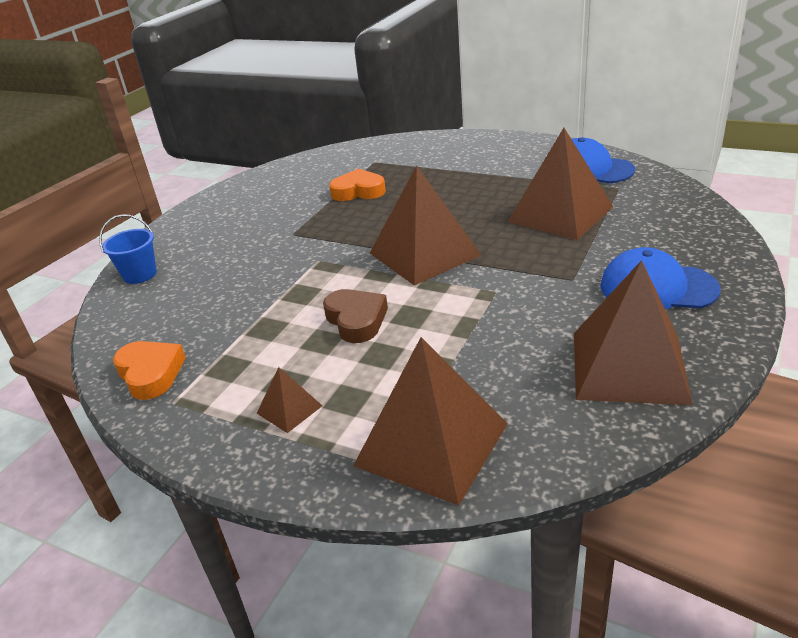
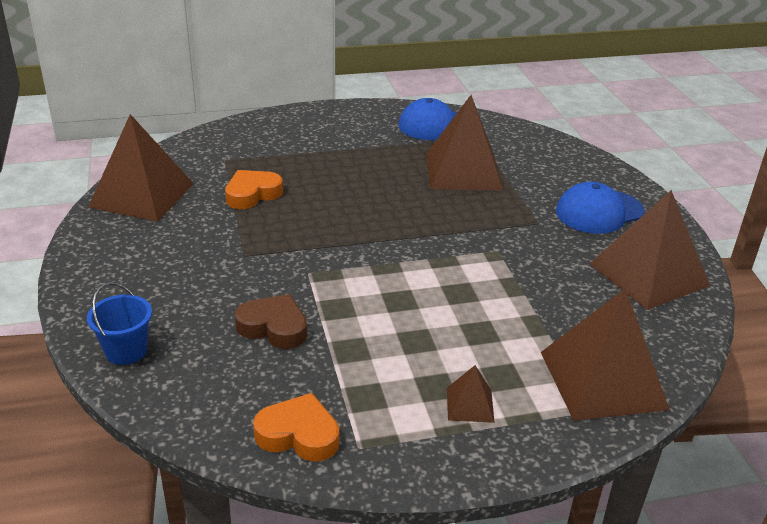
camera: 45 degrees left, 0 degrees up
brown heart [323,289,388,343] -> brown heart moved to [235,294,307,349]
brown pyramid [370,165,481,286] -> brown pyramid moved to [88,114,194,222]

